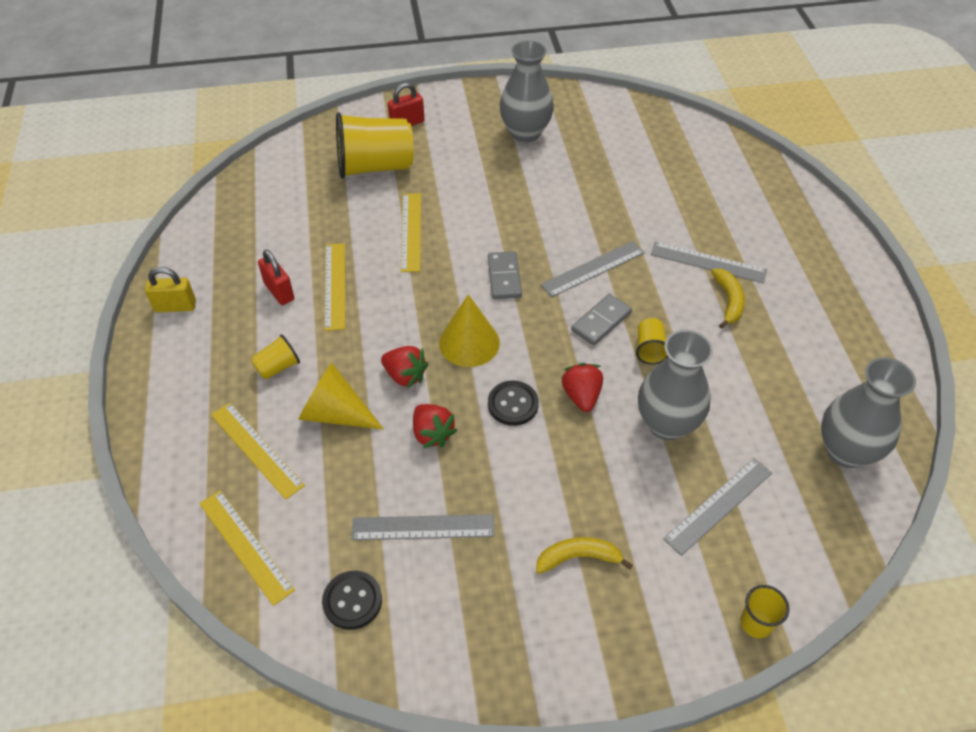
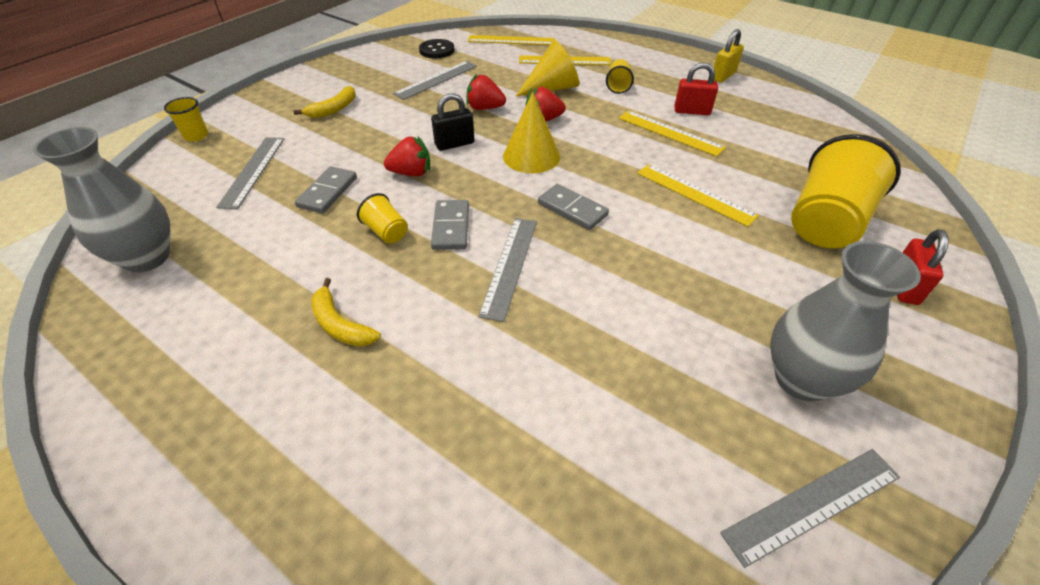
camera: 135 degrees right, 5 degrees down
black button [488,381,539,426] -> black padlock [431,93,474,151]
red strawberry [562,363,603,412] -> red strawberry turned 45 degrees counterclockwise [384,137,430,177]
grey vase [638,330,713,440] -> grey domino [295,166,357,214]
grey ruler [651,241,767,283] -> grey ruler moved to [720,449,900,568]

